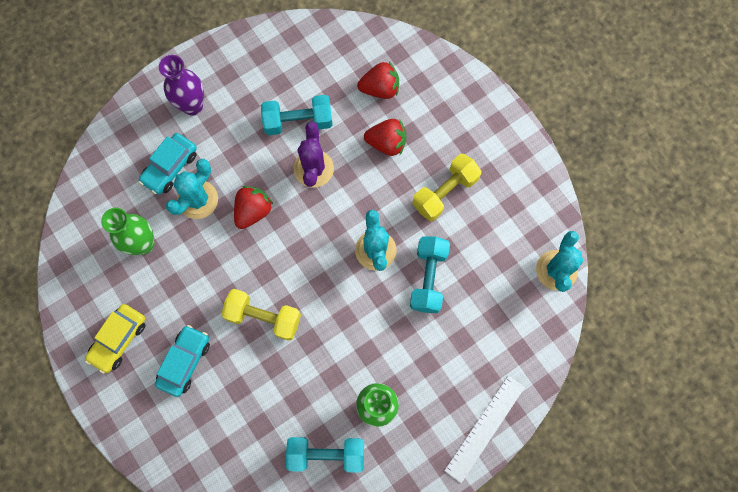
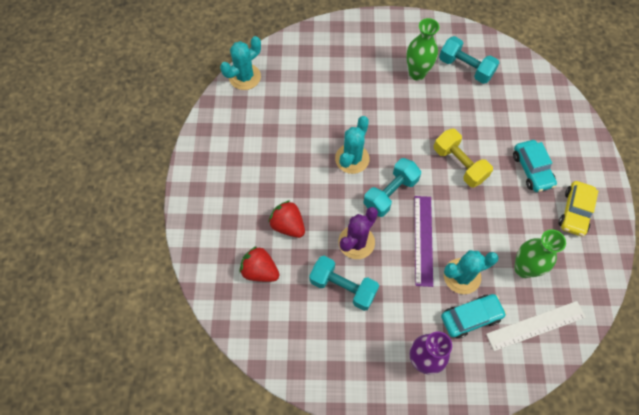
camera: 145 degrees left, 10 degrees down
yellow car [85,304,146,374] -> yellow car turned 135 degrees clockwise [558,181,598,236]
turquoise car [155,325,210,397] -> turquoise car turned 75 degrees counterclockwise [513,140,557,192]
red strawberry [234,186,273,229] -> purple ruler [415,196,433,287]
turquoise dumbbell [410,237,450,313] -> turquoise dumbbell moved to [363,158,421,217]
yellow dumbbell [412,154,482,221] -> none
white ruler [444,376,525,483] -> white ruler moved to [486,301,586,351]

